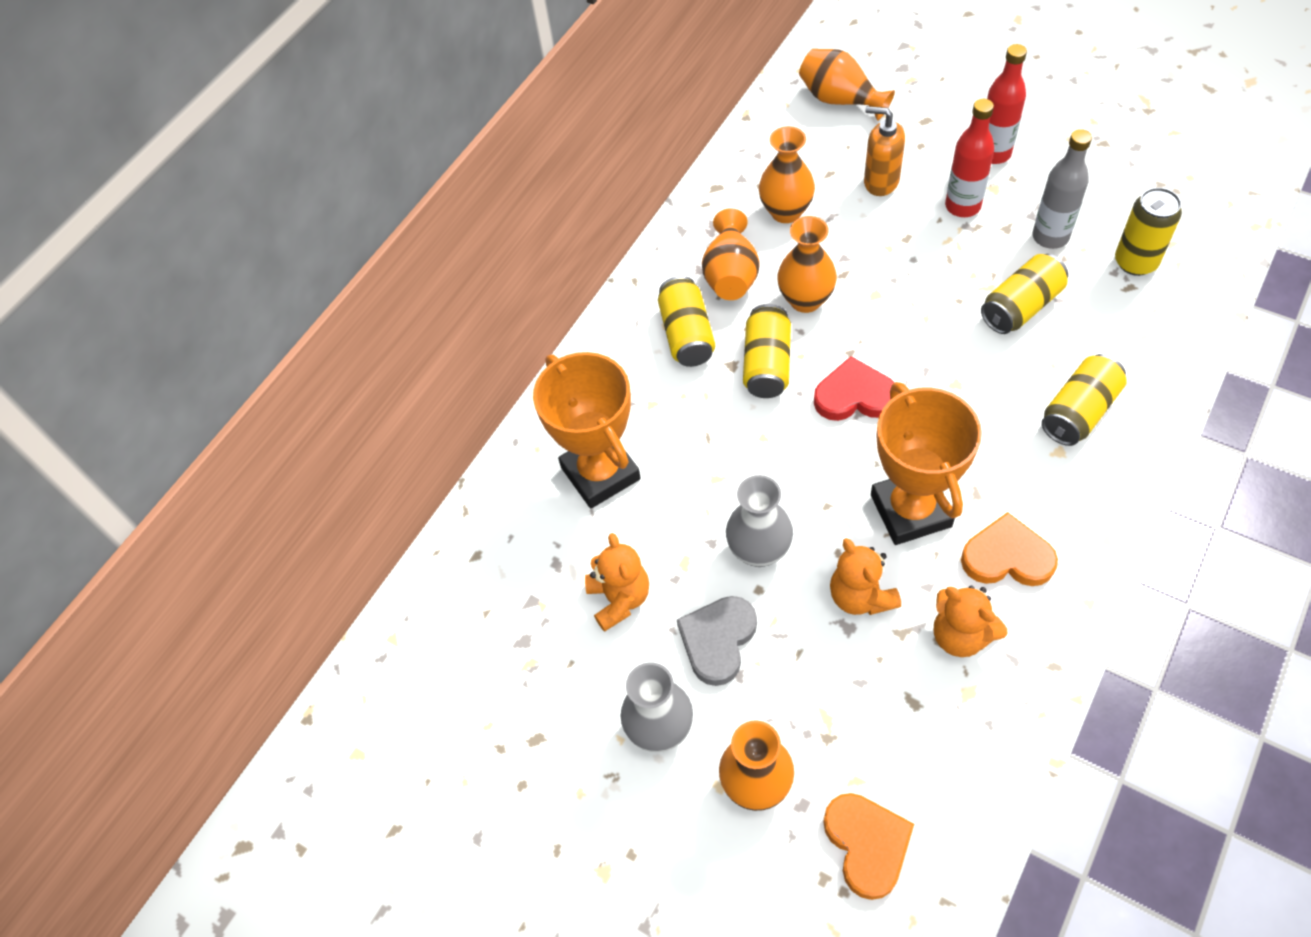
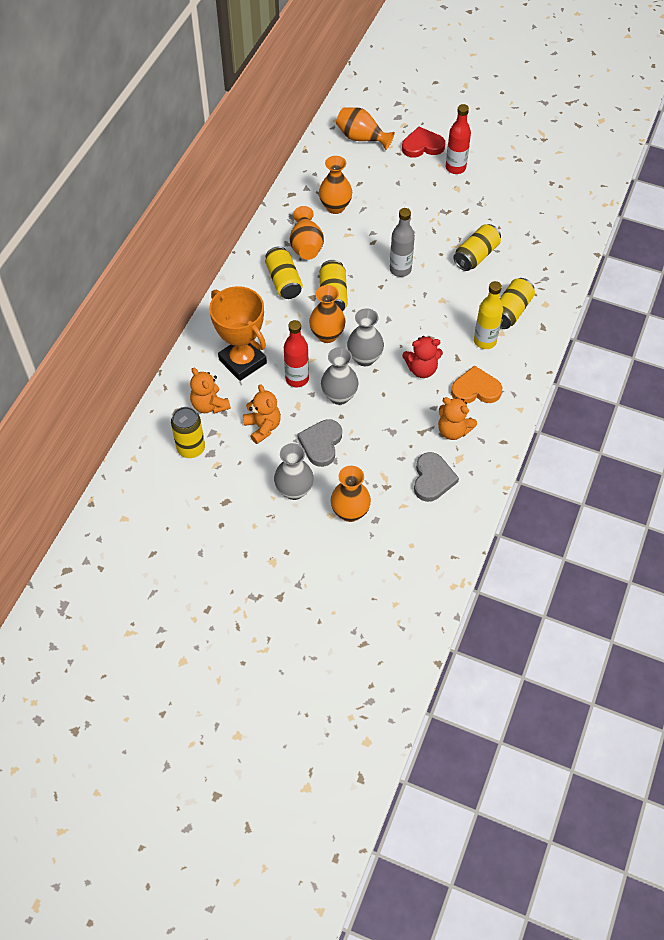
camera: 15 degrees left, 0 degrees up
orange vase [777,216,837,313] -> orange vase moved to [309,285,346,343]
red heart [814,356,895,421] -> red heart moved to [402,127,445,158]
orange heart [823,793,914,900] -> none
orange teddy bear [830,538,901,615] -> orange teddy bear moved to [190,367,231,414]
orange soap dispenser [864,106,905,196] -> none
orange trophy [871,382,982,545] -> red teddy bear [402,336,443,378]
red bottle [945,99,994,217] -> red bottle moved to [284,320,309,387]
grey bottle [1032,129,1092,249] -> grey bottle moved to [390,208,415,277]
yellow can [1115,187,1182,276] -> yellow can moved to [171,407,205,458]
none -> grey vase [347,308,384,366]
none -> grey heart [414,452,459,502]
none -> yellow bottle [474,281,503,349]

